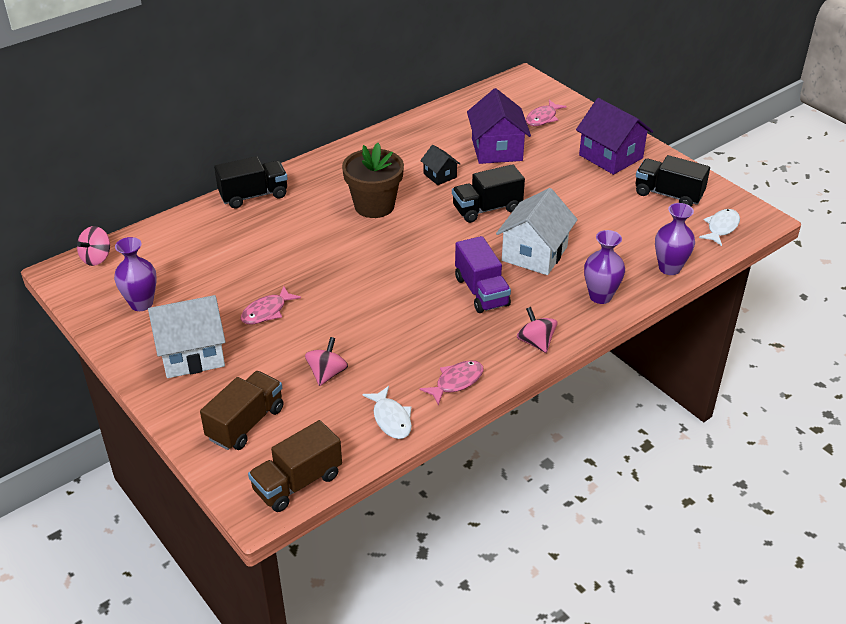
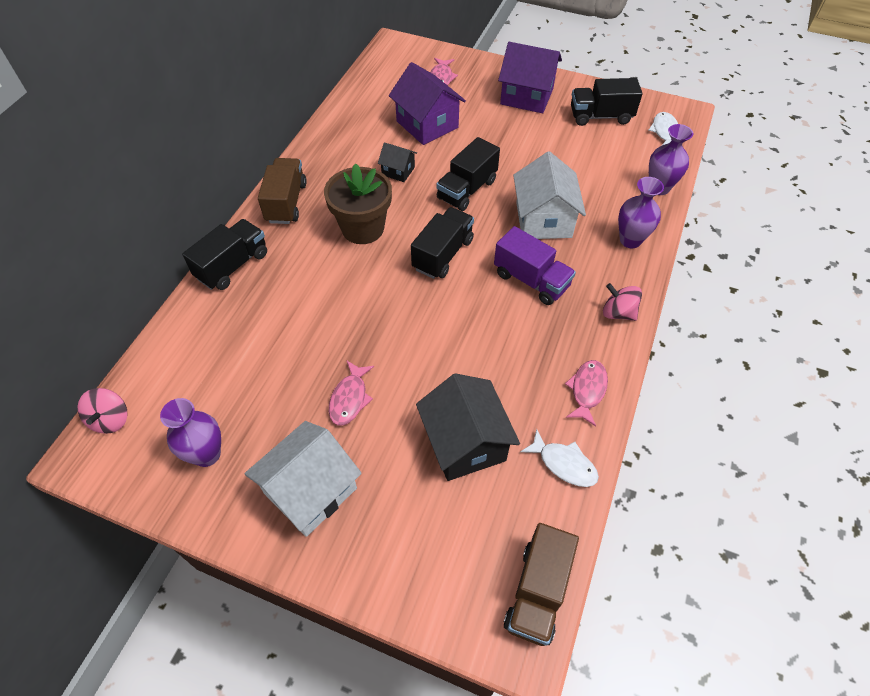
camera: 30 degrees left, 15 degrees up
brown truck [200,371,284,450] -> brown truck moved to [258,158,307,224]
pink spinning top [305,337,348,386] -> black house [416,373,520,481]
none -> black truck [411,207,474,279]

